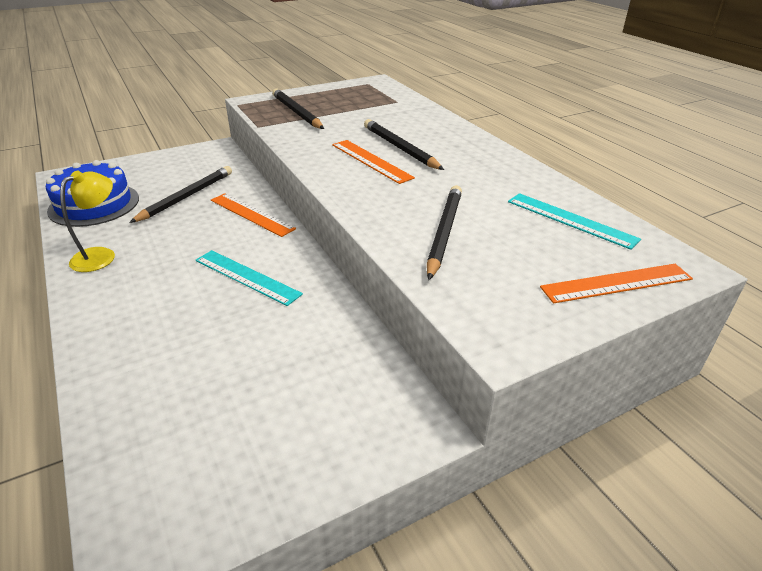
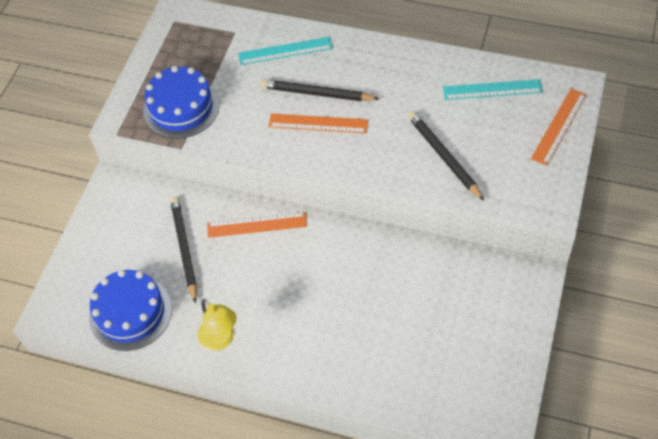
camera: 40 degrees left, 20 degrees up
yellow lamp [60,171,115,272] -> yellow lamp turned 150 degrees clockwise [198,299,237,351]
turquoise ruler [196,250,303,306] -> turquoise ruler moved to [238,37,333,65]
black pencil [272,89,324,129] -> blue cake [143,66,219,139]

